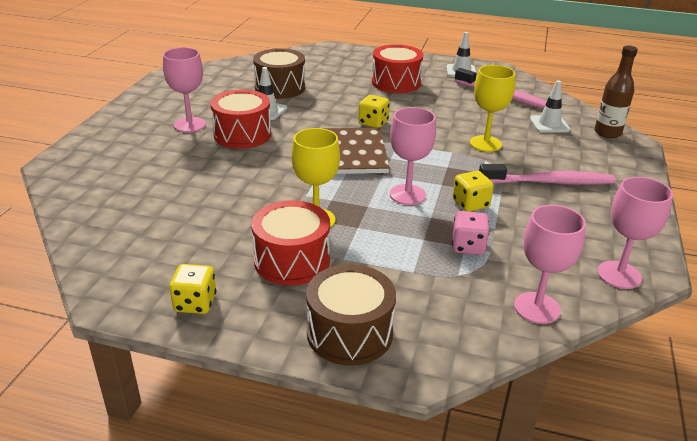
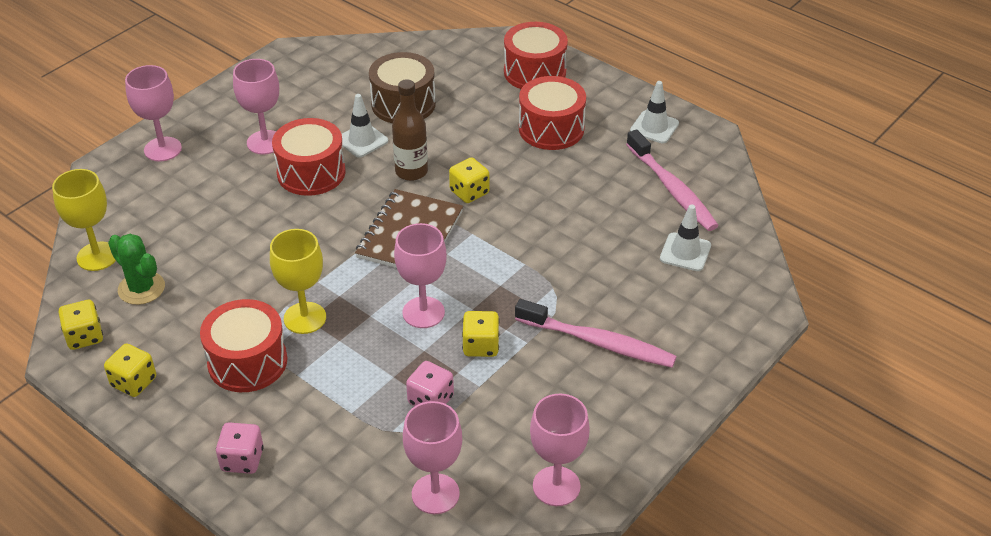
camera: 25 degrees right, 10 degrees up
brown drum [306,264,396,366] -> pink dice [216,422,264,474]
yellow goblet [470,65,515,152] -> yellow goblet moved to [52,169,116,271]
brown bottle [594,46,638,138] -> brown bottle moved to [392,79,428,181]
none -> yellow dice [58,300,103,350]
none -> green cactus [108,234,165,305]
none -> pink goblet [125,65,182,161]
none -> red drum [504,22,568,89]

